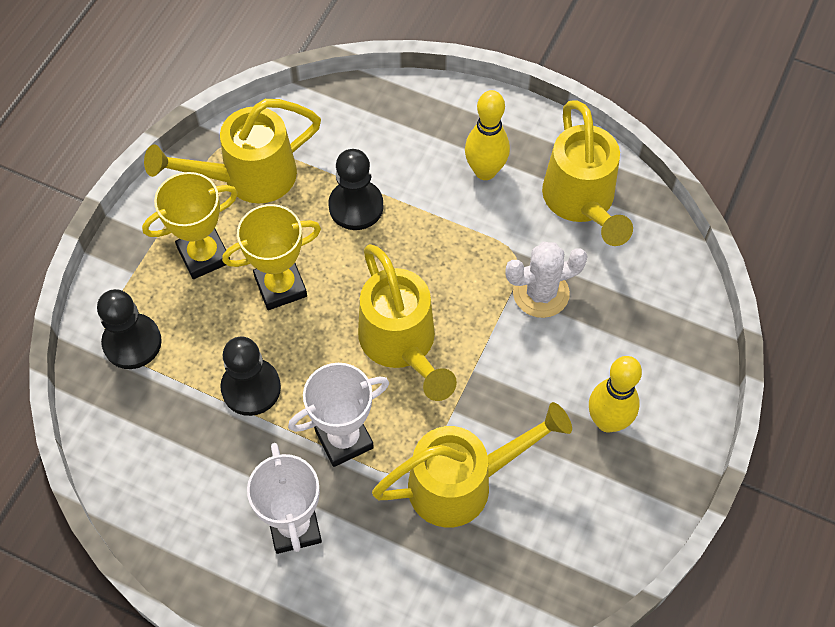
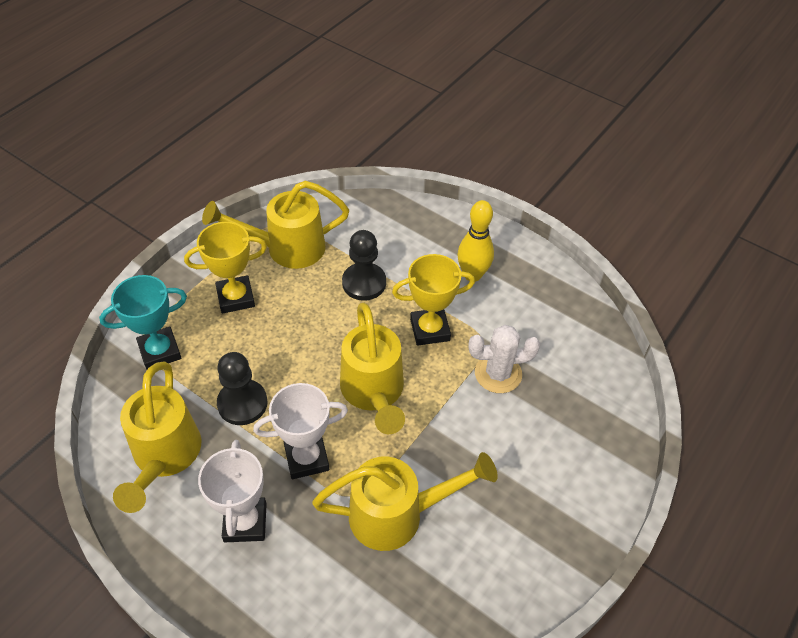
camera: 10 degrees right, 10 degrees down
black pawn [97,289,162,369] -> turquoise trophy [99,275,187,370]
yellow trophy [222,204,321,310] -> yellow trophy moved to [392,254,475,346]
yellow watering can [542,100,633,246] -> yellow watering can moved to [113,362,201,513]
yellow bowling pin [589,356,642,433] -> none

